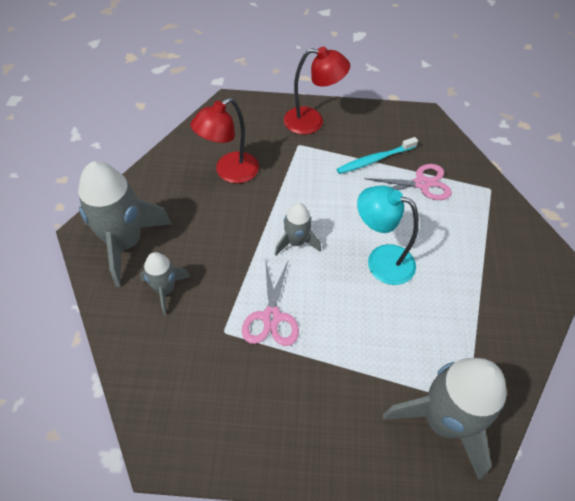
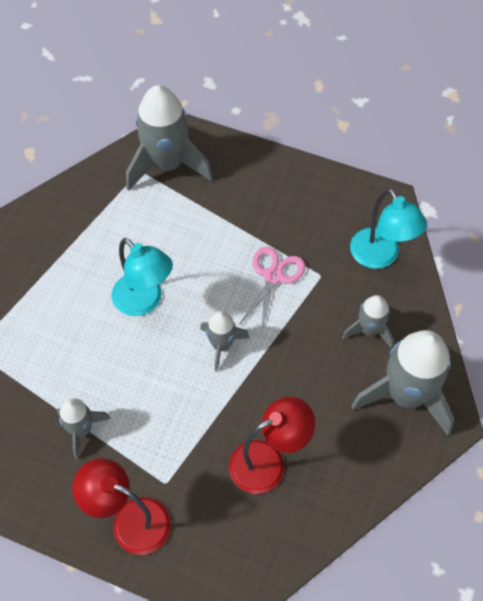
camera: 160 degrees left, 5 degrees up
turquoise toothbrush [337,137,418,174] -> grey rocket [57,399,111,459]
pink scissors [364,164,452,200] -> none
none -> turquoise lamp [350,189,427,269]

